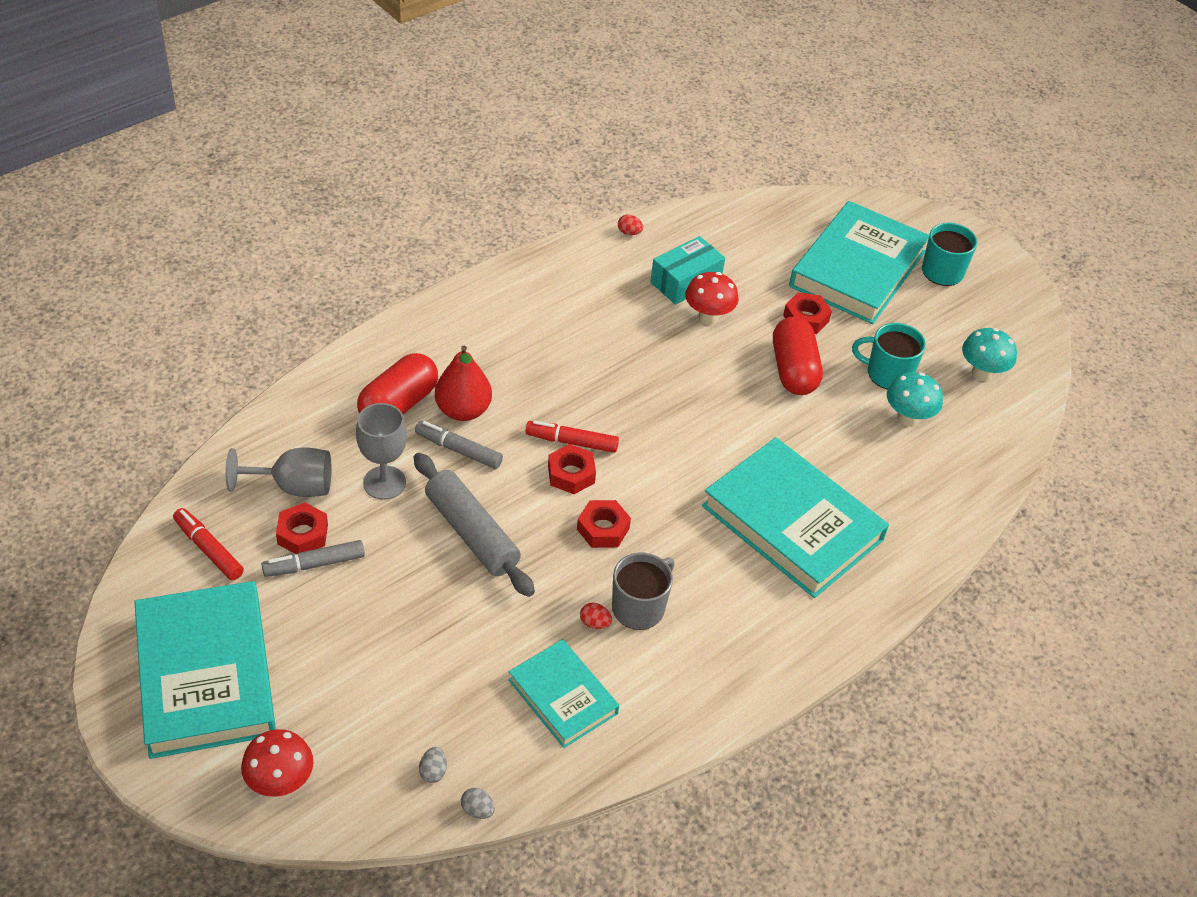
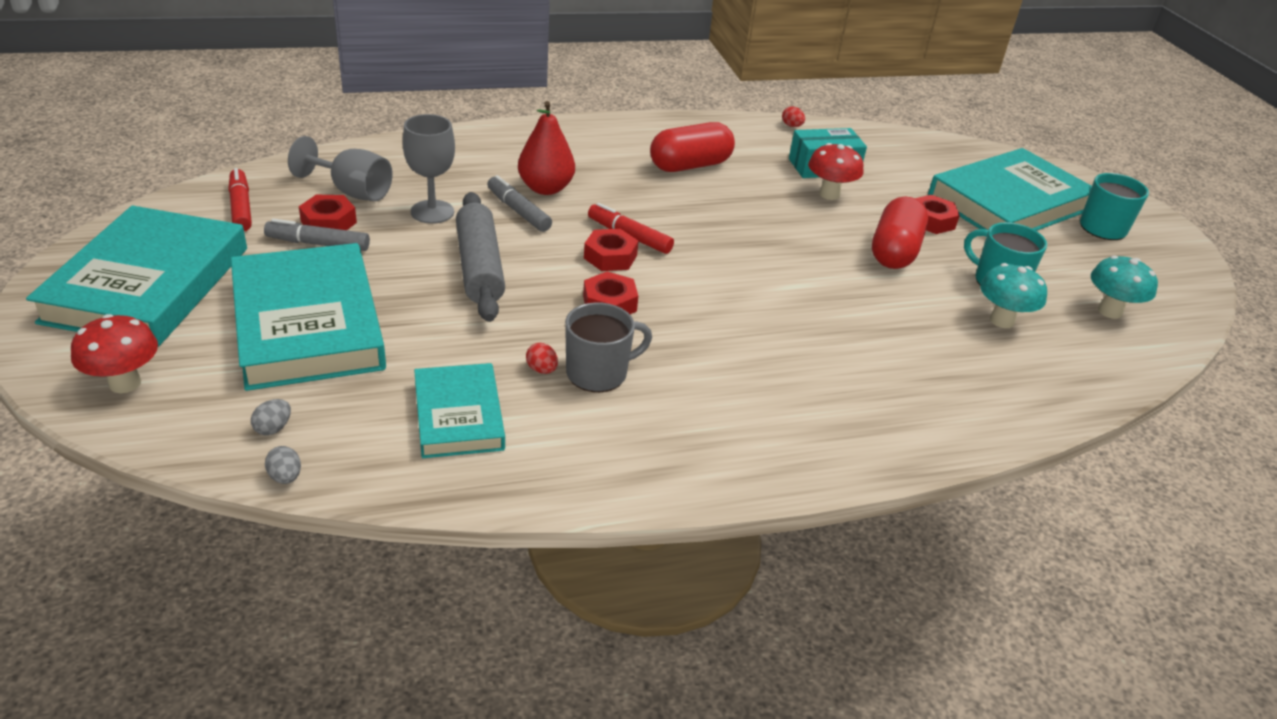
camera: 25 degrees right, 10 degrees down
red capsule [357,353,438,414] -> red capsule moved to [650,122,735,172]
turquoise book [702,437,889,598] -> turquoise book moved to [231,243,386,391]

